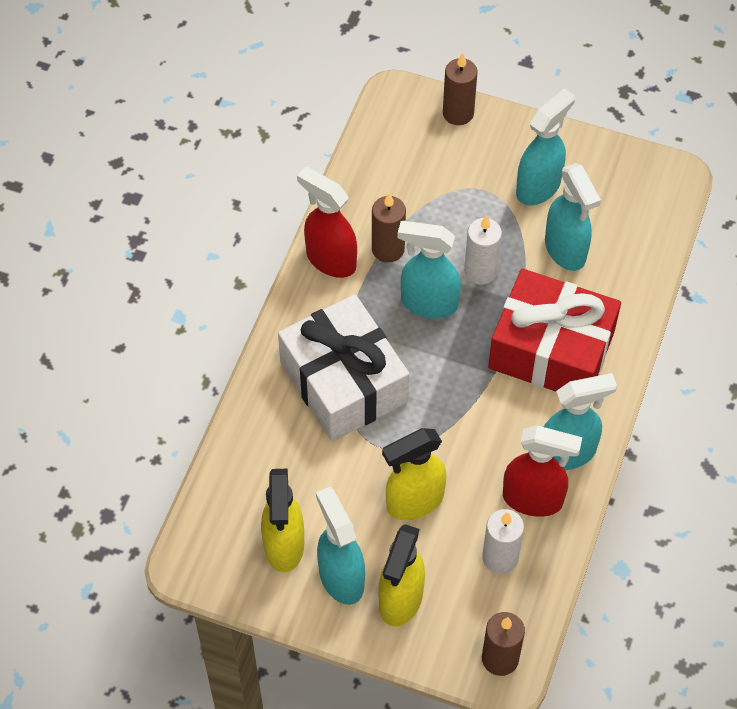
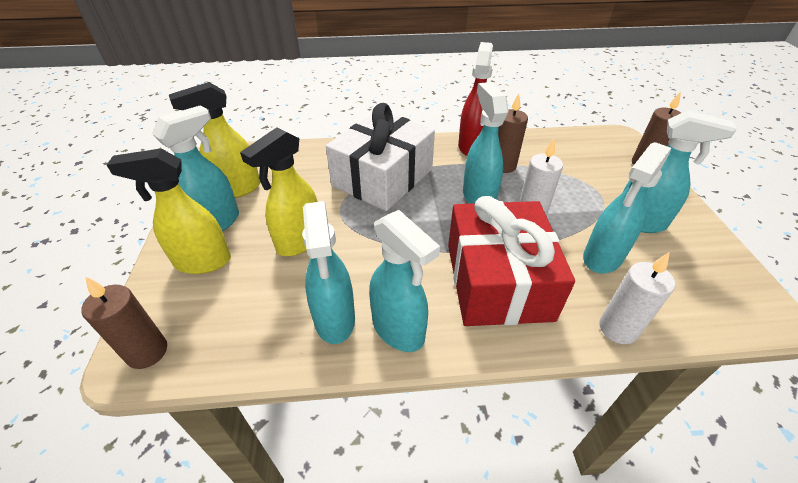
camera: 65 degrees right, 15 degrees down
yellow spray bottle [382,428,446,520] -> yellow spray bottle turned 90 degrees counterclockwise [240,127,318,256]
white candle [482,509,524,574] -> white candle moved to [599,252,675,344]
red spray bottle [503,425,582,517] -> turquoise spray bottle [302,201,355,344]

